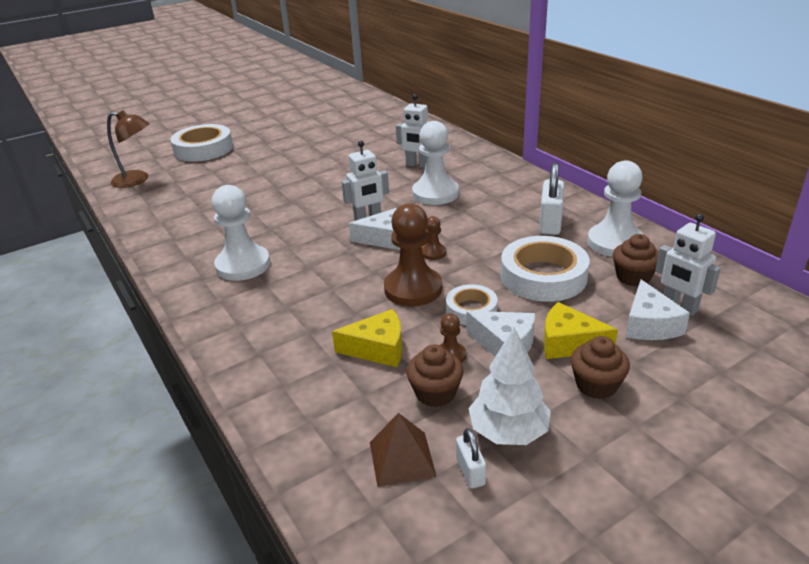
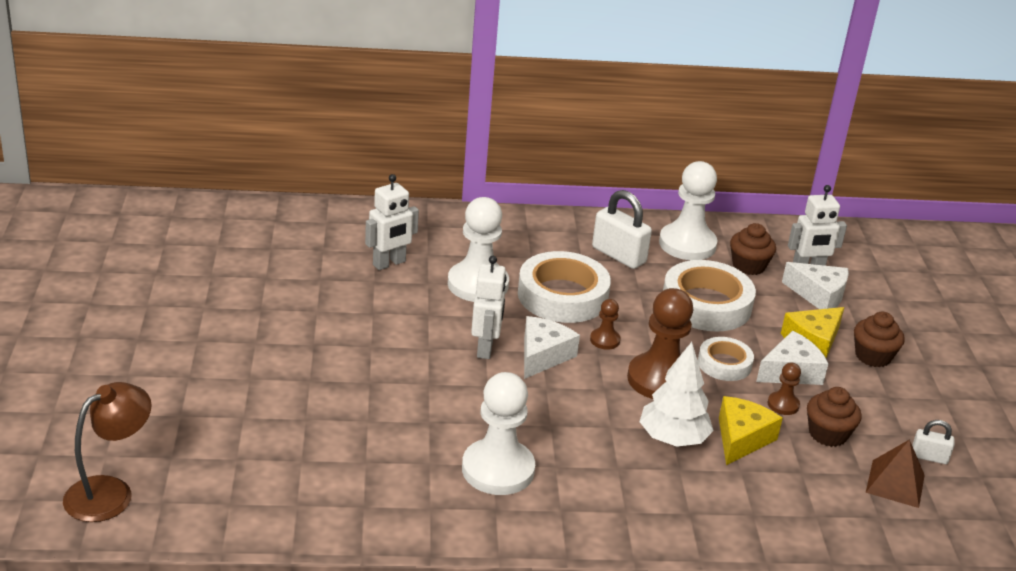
camera: 65 degrees left, 0 degrees up
white tape [170,124,233,162] -> white tape moved to [518,251,611,323]
white tree [468,327,551,445] -> white tree moved to [639,342,714,447]

